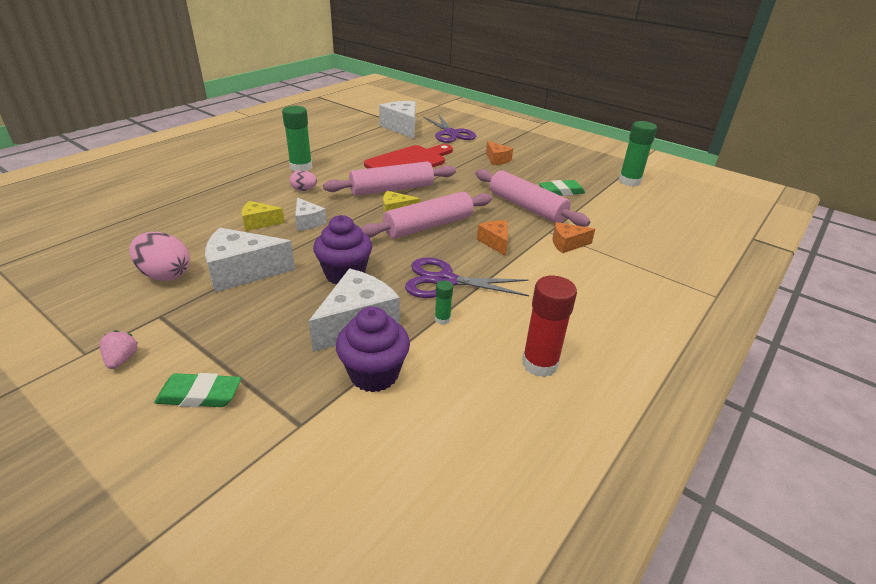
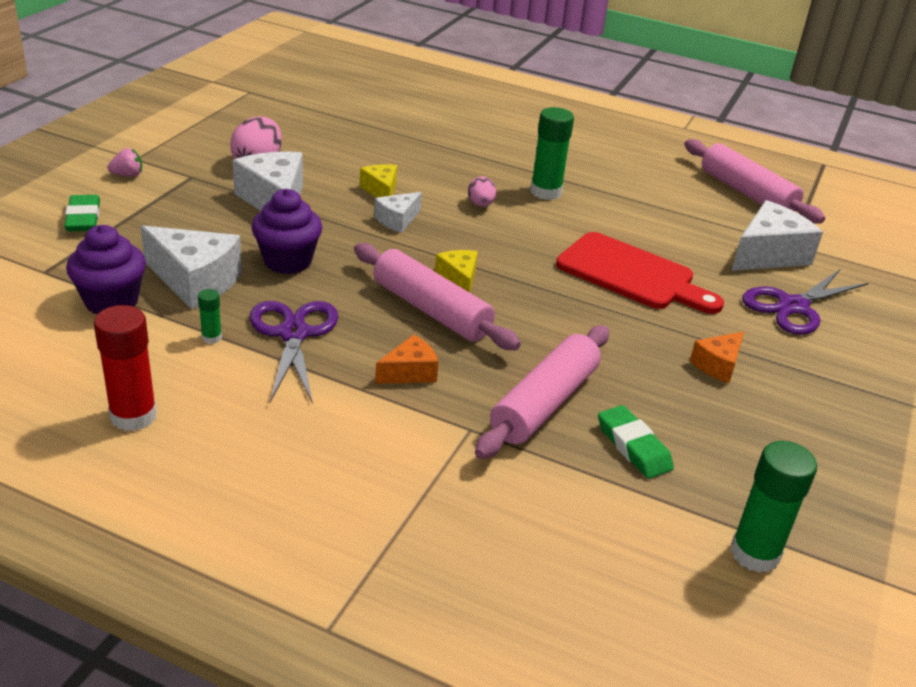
camera: 75 degrees right, 0 degrees up
pink rolling pin [323,162,456,196] -> pink rolling pin moved to [685,139,825,224]
orange cheese [553,222,595,253] -> none

